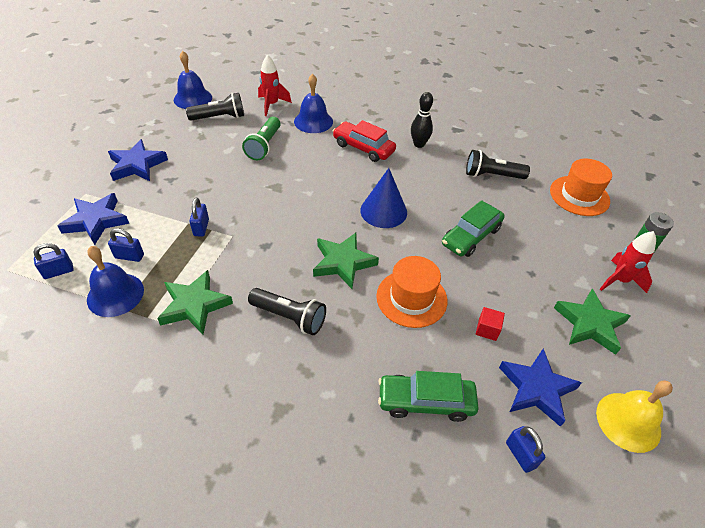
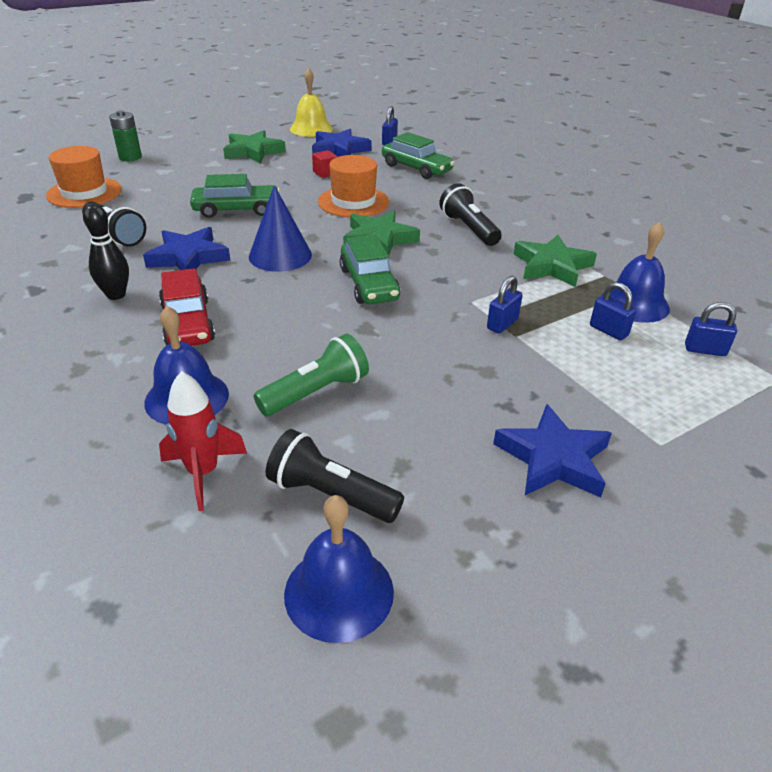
camera: 140 degrees left, 10 degrees down
blue star [58,193,129,245] -> blue star moved to [143,227,230,270]
red rocket [600,231,656,293] -> none
none -> green car [340,235,400,304]

